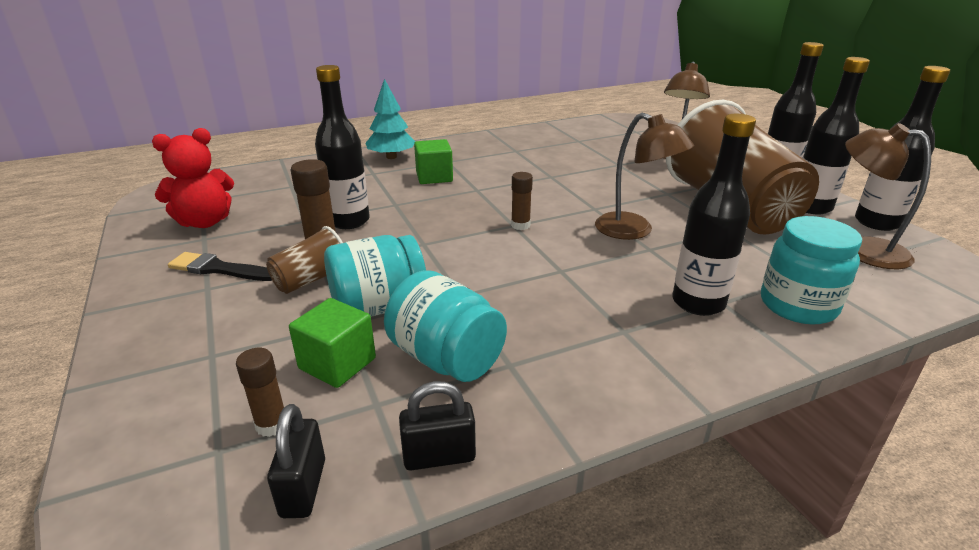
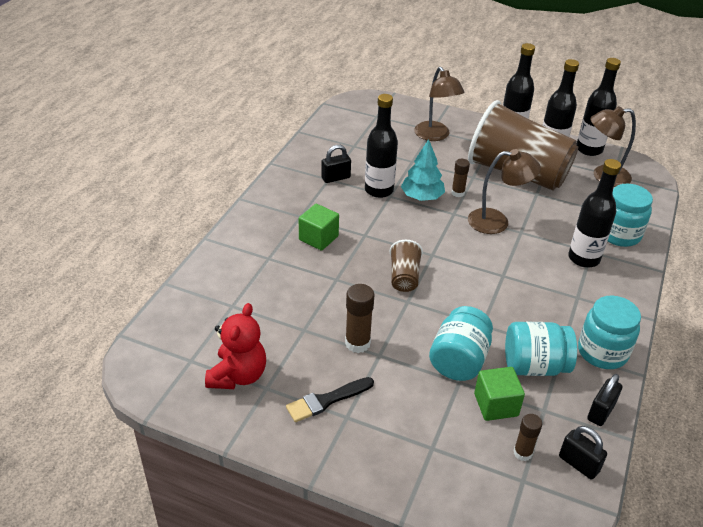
camera: 45 degrees left, 10 degrees up
brown cup [266,226,343,294] -> brown cup moved to [390,240,423,292]
black bottle [315,65,370,229] -> black bottle moved to [365,94,398,198]
turquoise tree [365,79,415,159] -> turquoise tree moved to [401,139,445,201]
brown glue stick [511,172,533,230] -> brown glue stick moved to [451,159,470,197]
none -> black padlock [321,145,351,183]
none -> turquoise jar [578,296,641,369]

